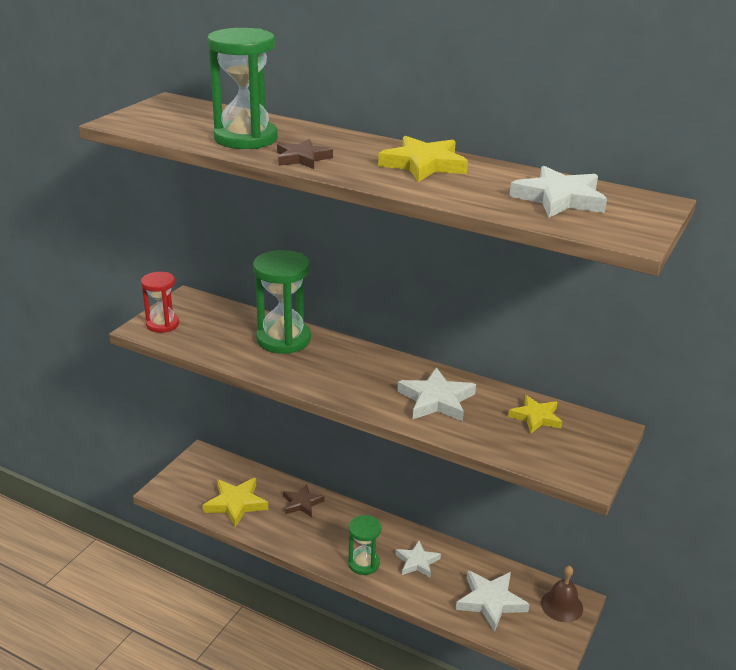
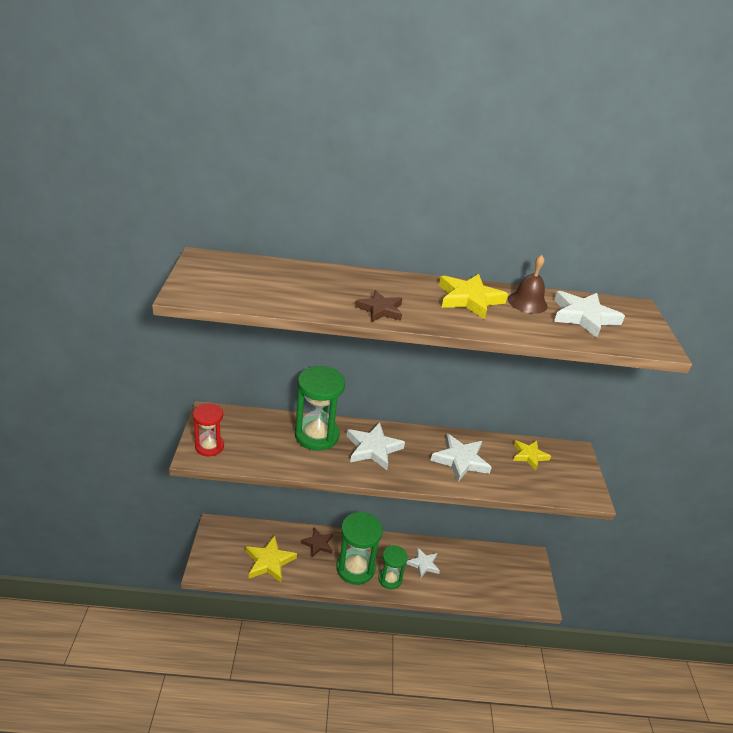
camera: 30 degrees left, 5 degrees up
green hourglass [207,28,278,149] -> green hourglass moved to [336,512,383,585]
white star [456,570,530,632] -> white star moved to [347,422,405,470]
brown bell [541,566,583,622] -> brown bell moved to [508,255,548,314]

